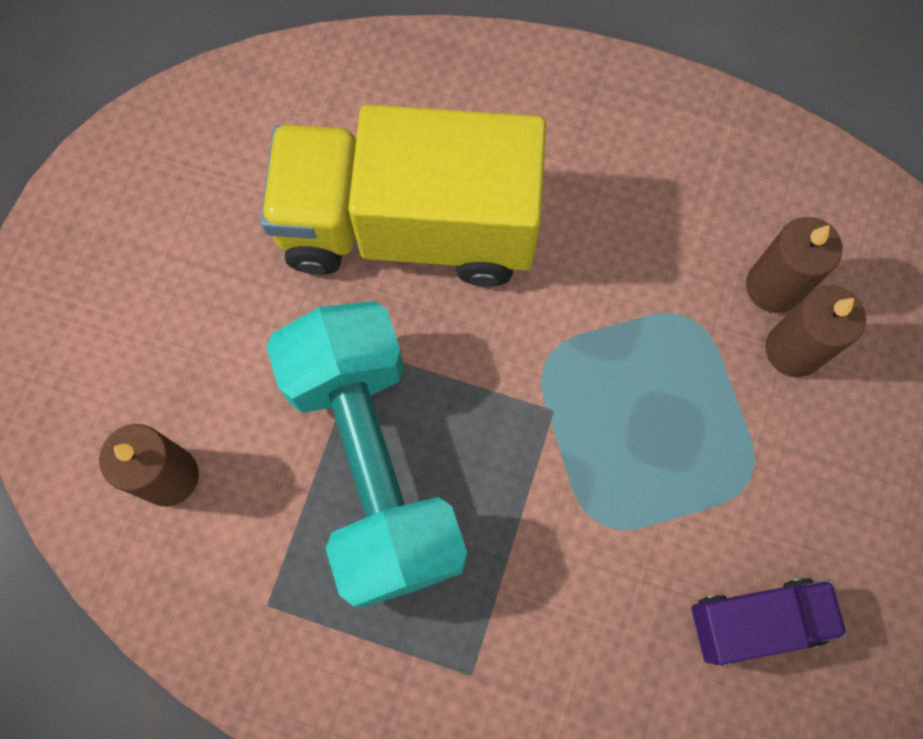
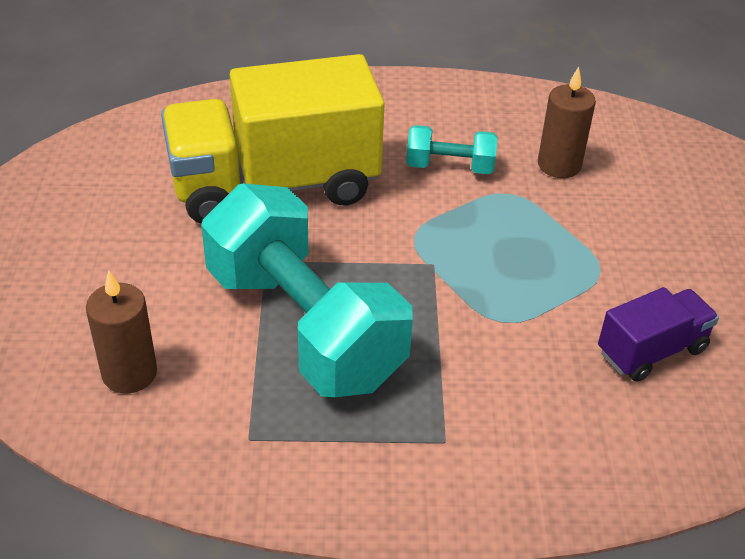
camera: 20 degrees left, 30 degrees down
brown candle [765,286,866,377] -> none
none -> turquoise dumbbell [406,125,498,174]

